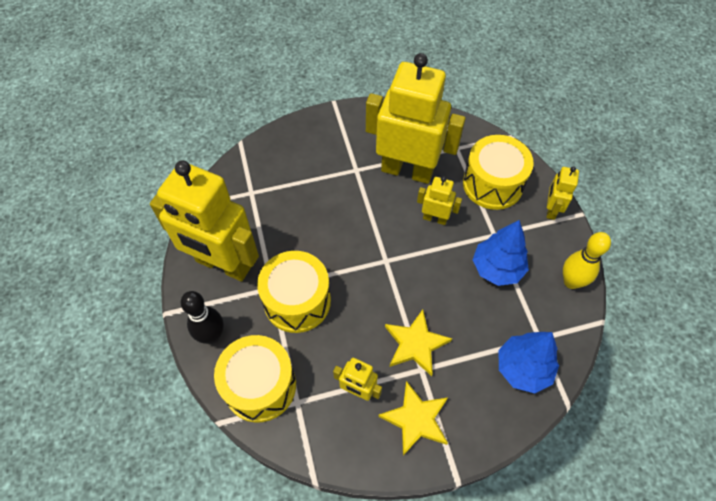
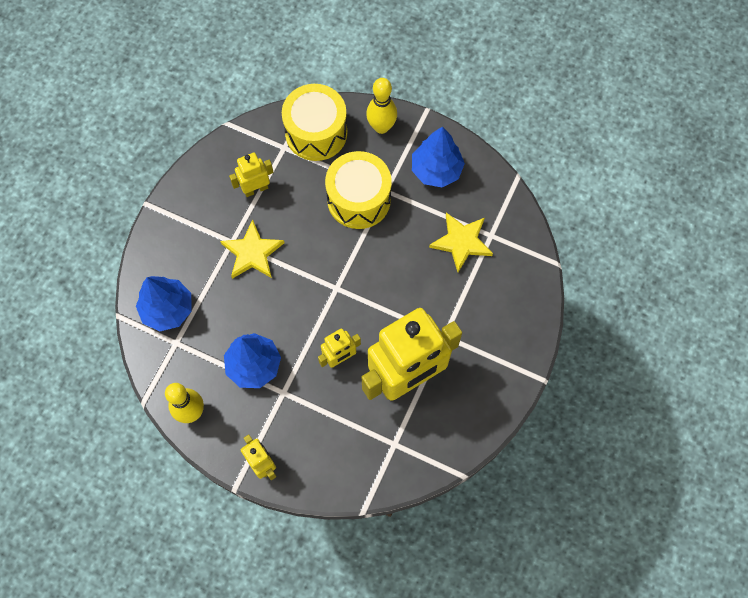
camera: 130 degrees right, 10 degrees up
yellow robot [150,161,259,281] -> blue tree [412,126,465,187]
black bowling pin [181,291,224,344] -> yellow bowling pin [366,78,397,134]
yellow star [378,381,448,456] -> yellow star moved to [429,212,493,272]
yellow drum [463,135,534,210] -> none

